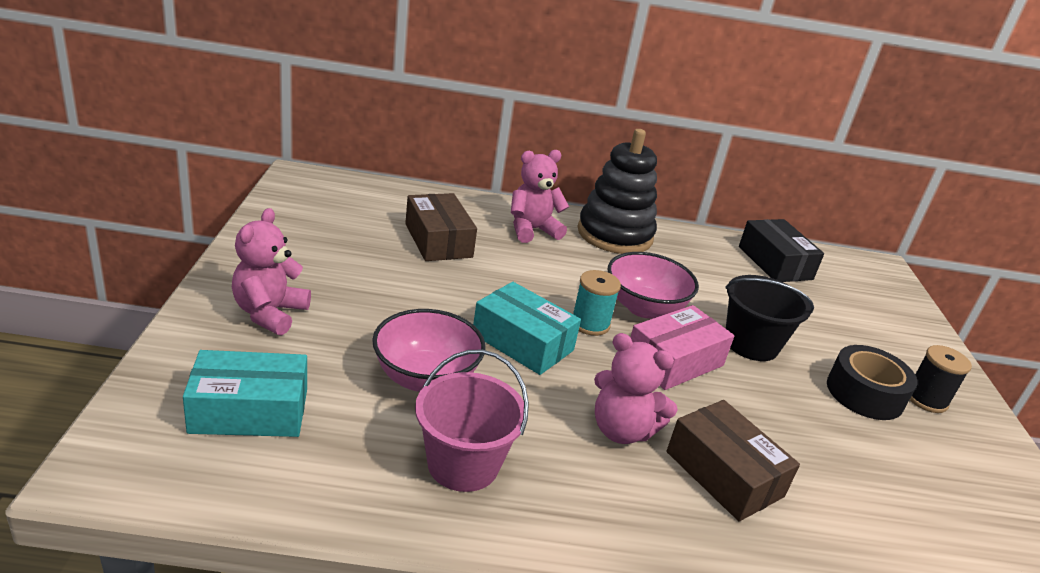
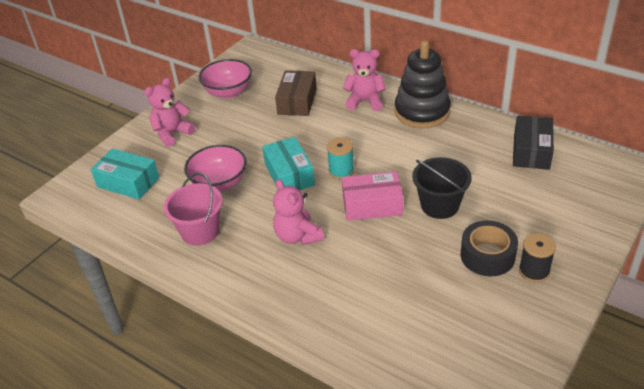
camera: 40 degrees right, 10 degrees up
pink bowl [608,252,699,319] -> pink bowl moved to [199,59,252,99]
brown box [667,400,800,521] -> none

